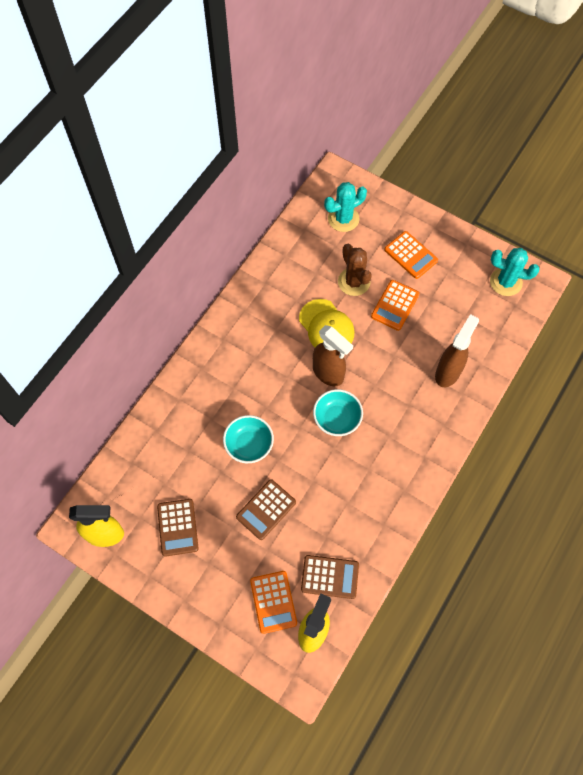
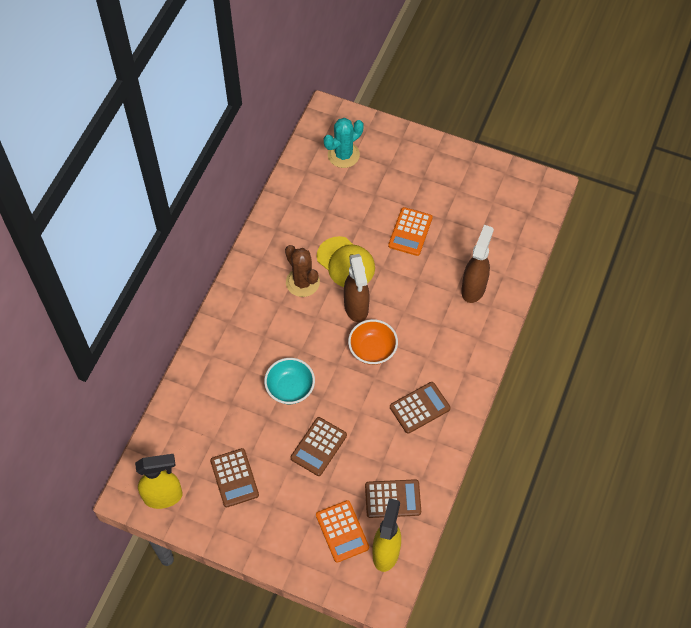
camera: 10 degrees left, 5 degrees down
brown spray bottle [313,325,353,386] -> brown spray bottle turned 45 degrees clockwise [344,254,369,322]
turquoise bowl [313,389,363,436] -> orange bowl [348,319,398,365]
brown cactus [338,244,372,296] -> brown cactus moved to [285,245,320,297]
orange calculator [384,231,438,279] -> none
turquoise cactus [490,248,540,296] -> none
none -> brown calculator [390,382,451,434]

